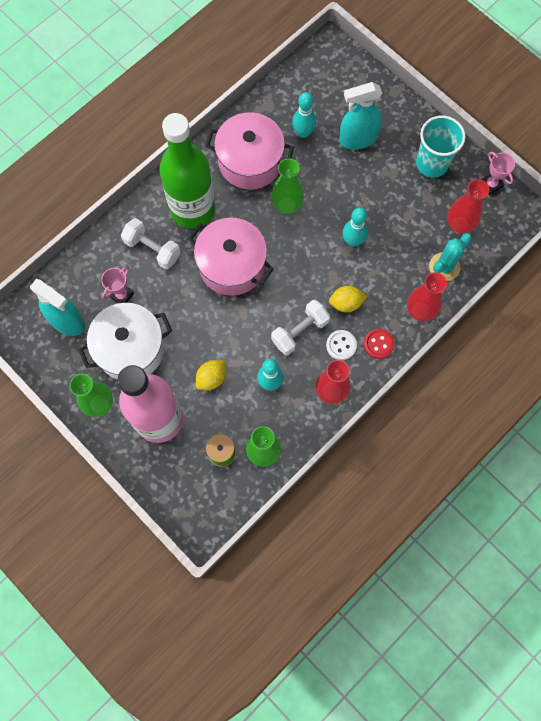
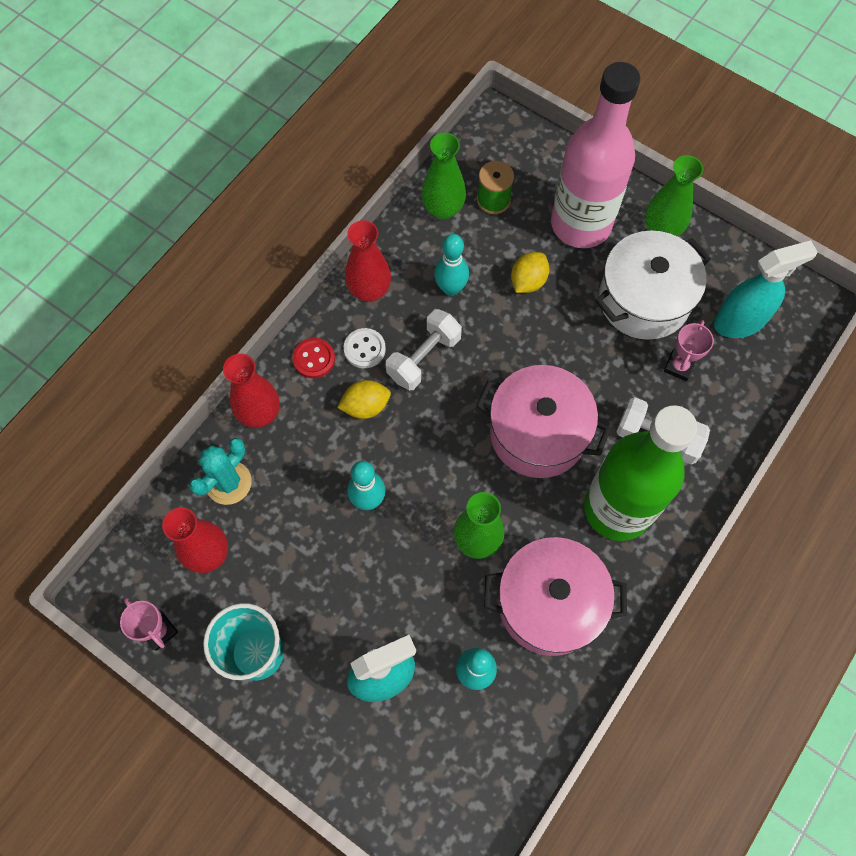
camera: 170 degrees right, 5 degrees down
turquoise spray bottle [30,279,85,336] -> turquoise spray bottle turned 135 degrees clockwise [714,240,817,338]

